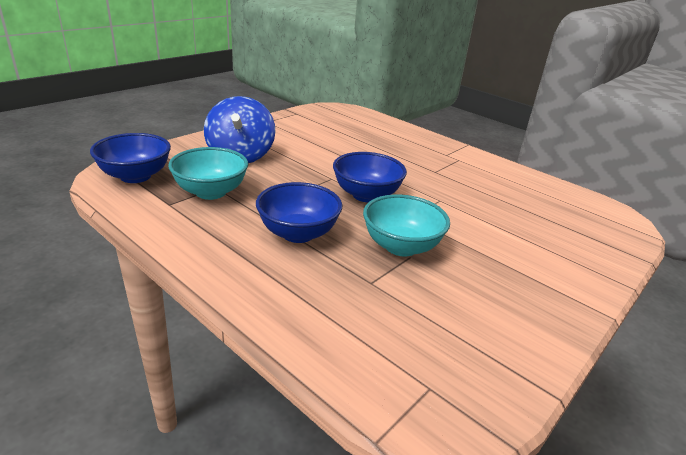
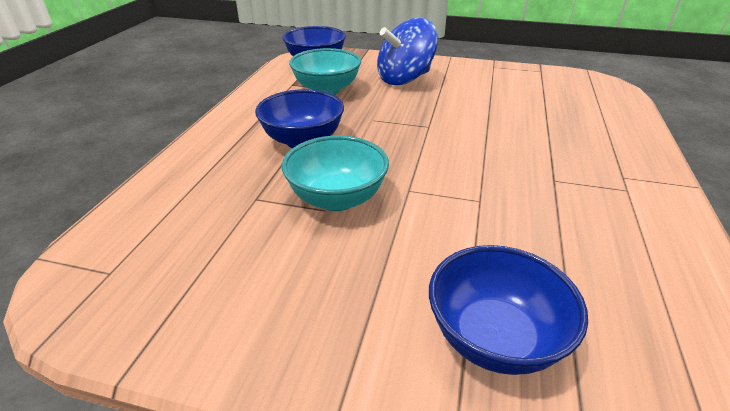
camera: 65 degrees right, 5 degrees up
blue bowl [333,152,407,202] -> blue bowl moved to [429,245,588,375]

